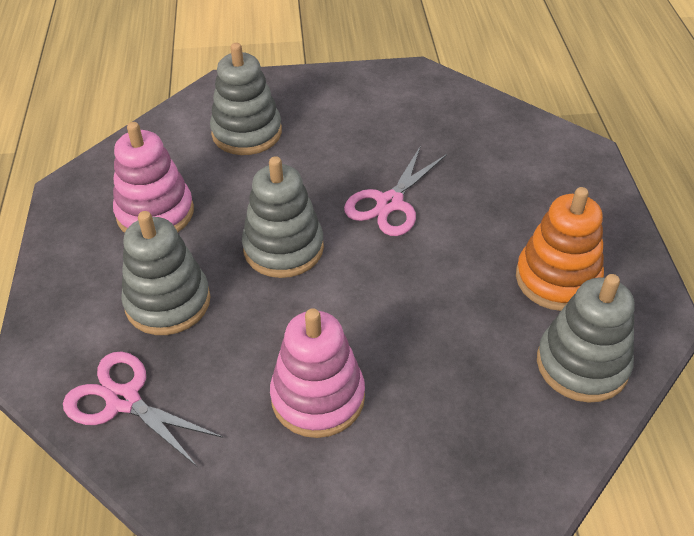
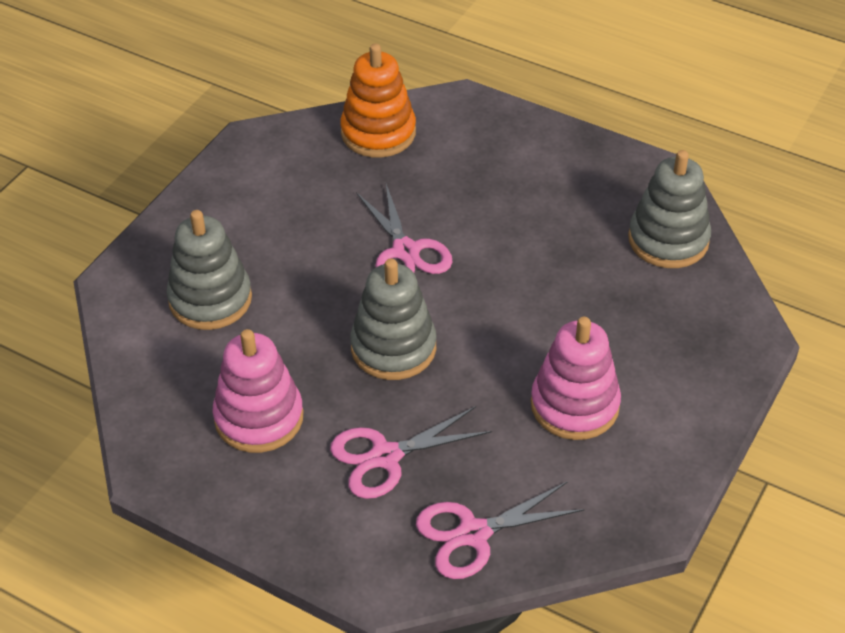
camera: 55 degrees left, 0 degrees up
grey stacking toy [121,211,211,335] -> pink scissors [330,406,492,499]
orange stacking toy [516,187,604,311] -> orange stacking toy moved to [340,43,416,158]

